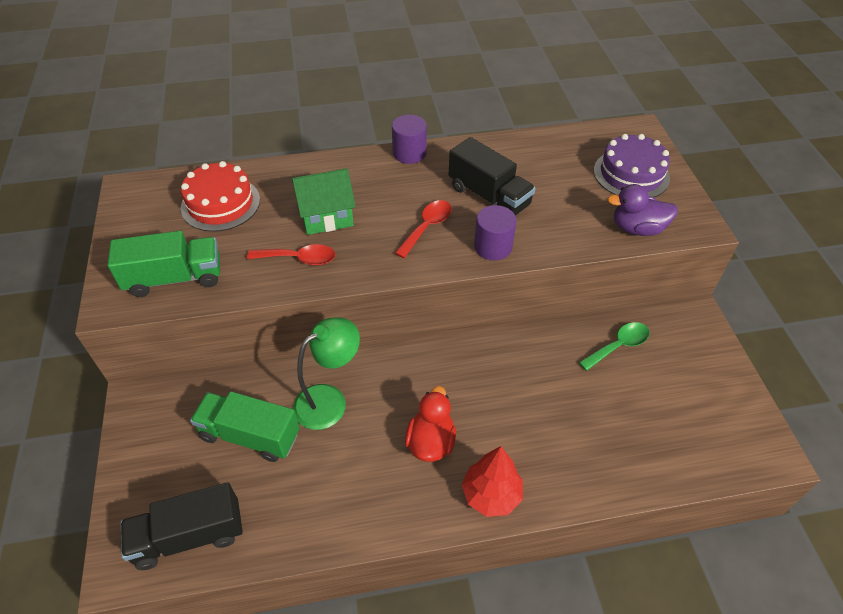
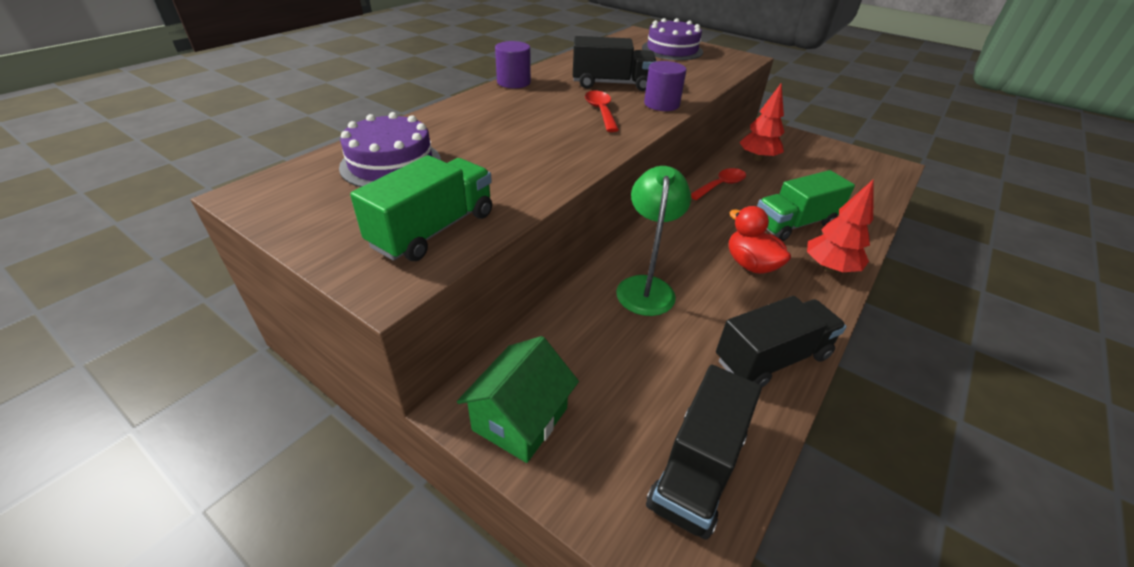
camera: 45 degrees left, 10 degrees down
red cake [181,161,260,232] -> purple cake [339,112,441,187]
green truck [190,391,299,462] -> green truck moved to [757,170,855,241]
red spoon [247,244,335,266] -> red spoon moved to [691,168,746,200]
green house [292,168,356,235] -> green house moved to [457,336,579,463]
green spoon [579,322,650,371] -> red tree [739,83,784,161]
purple duck [607,184,678,236] -> none
none -> black truck [716,296,847,387]

